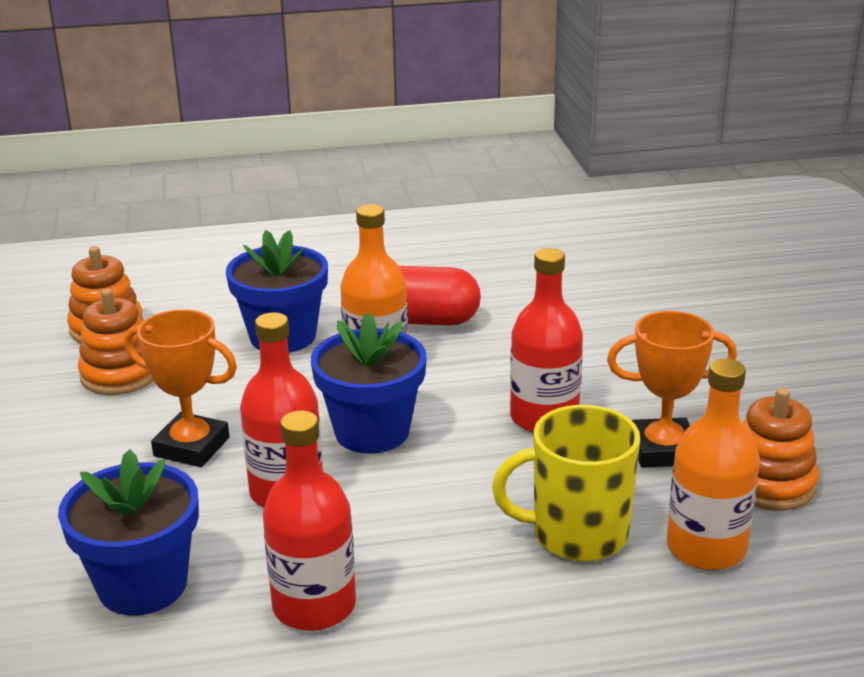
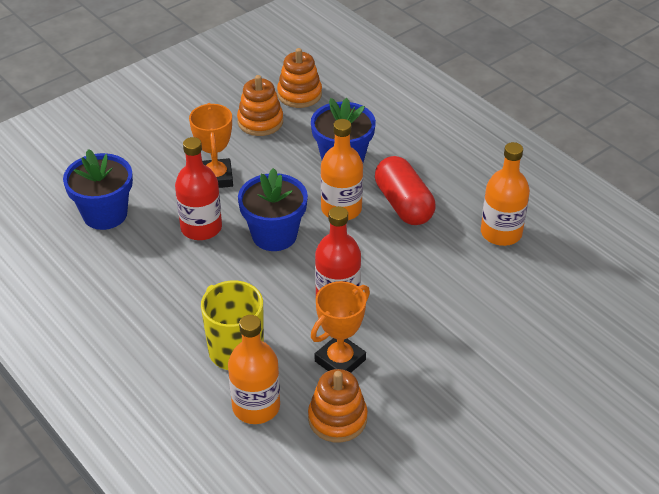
camera: 60 degrees right, 15 degrees up
red bottle [263,410,356,631] -> none
orange trophy [607,311,737,468] -> orange trophy turned 75 degrees clockwise [311,281,370,373]
none -> orange bottle [481,142,530,246]

